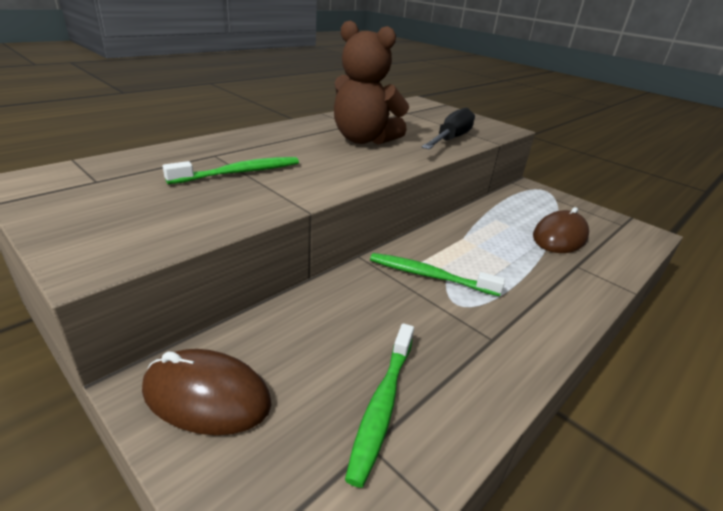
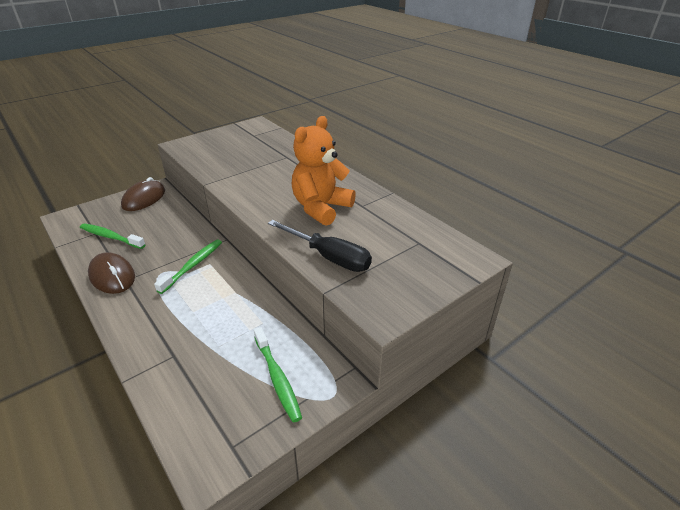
camera: 100 degrees right, 5 degrees up
green toothbrush [163,157,299,184] -> green toothbrush moved to [254,327,302,423]
brown teddy bear [334,21,409,145] -> orange teddy bear [292,116,356,226]
brown mouse [533,207,589,253] -> brown mouse moved to [88,252,135,294]

